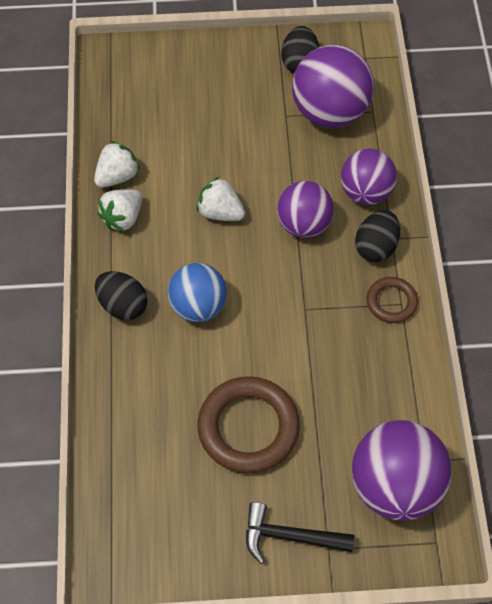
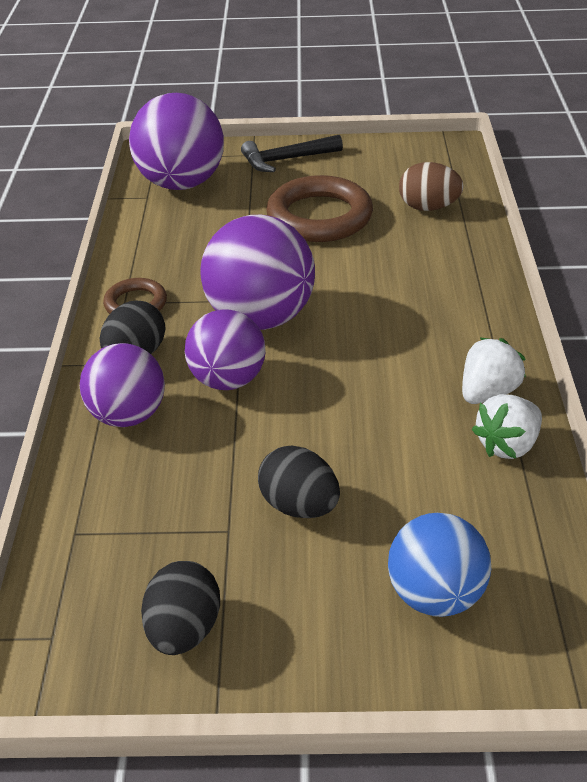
camera: 175 degrees left, 20 degrees down
black egg [95,271,147,320] -> black egg moved to [258,445,340,518]
blue ball [168,263,227,322] -> blue ball moved to [388,513,491,617]
white strawberry [197,177,245,221] -> none
black hammer [246,502,354,564] -> black hammer turned 150 degrees clockwise [241,135,343,172]
purple ball [292,45,374,128] -> purple ball moved to [200,215,315,330]
none -> brown egg [399,162,464,211]

